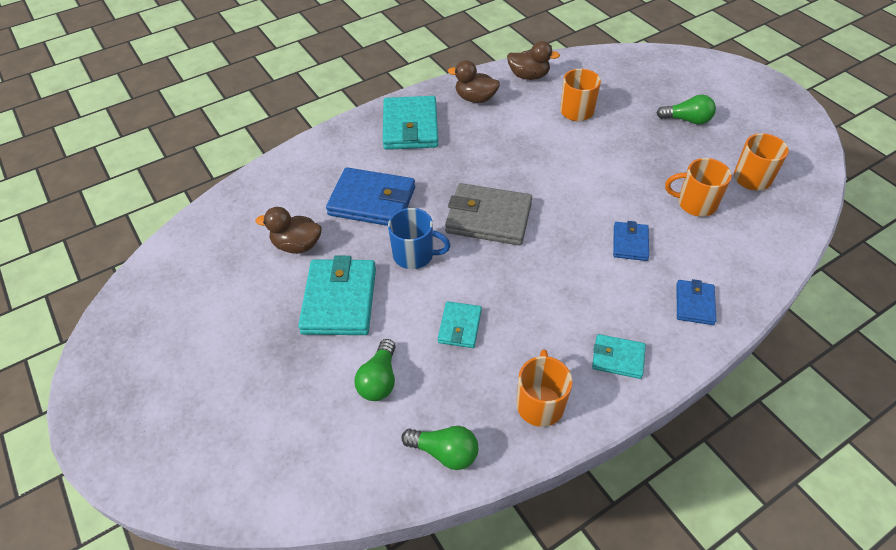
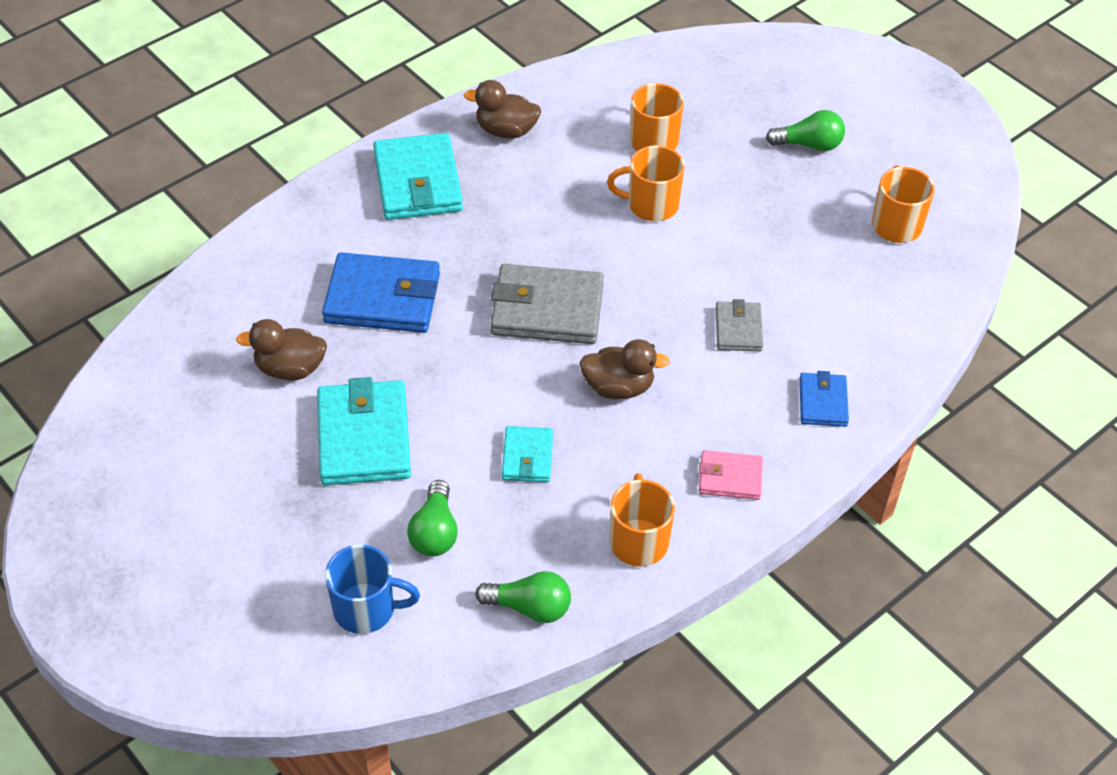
camera: 10 degrees left, 0 degrees up
blue mug [388,208,451,269] -> blue mug moved to [325,545,420,634]
brown duck [507,41,560,80] -> brown duck moved to [580,339,670,399]
turquoise wallet [592,334,646,379] -> pink wallet [699,450,763,500]
blue wallet [613,221,649,261] -> grey wallet [716,299,763,351]
orange mug [665,158,732,217] -> orange mug moved to [607,146,685,221]

